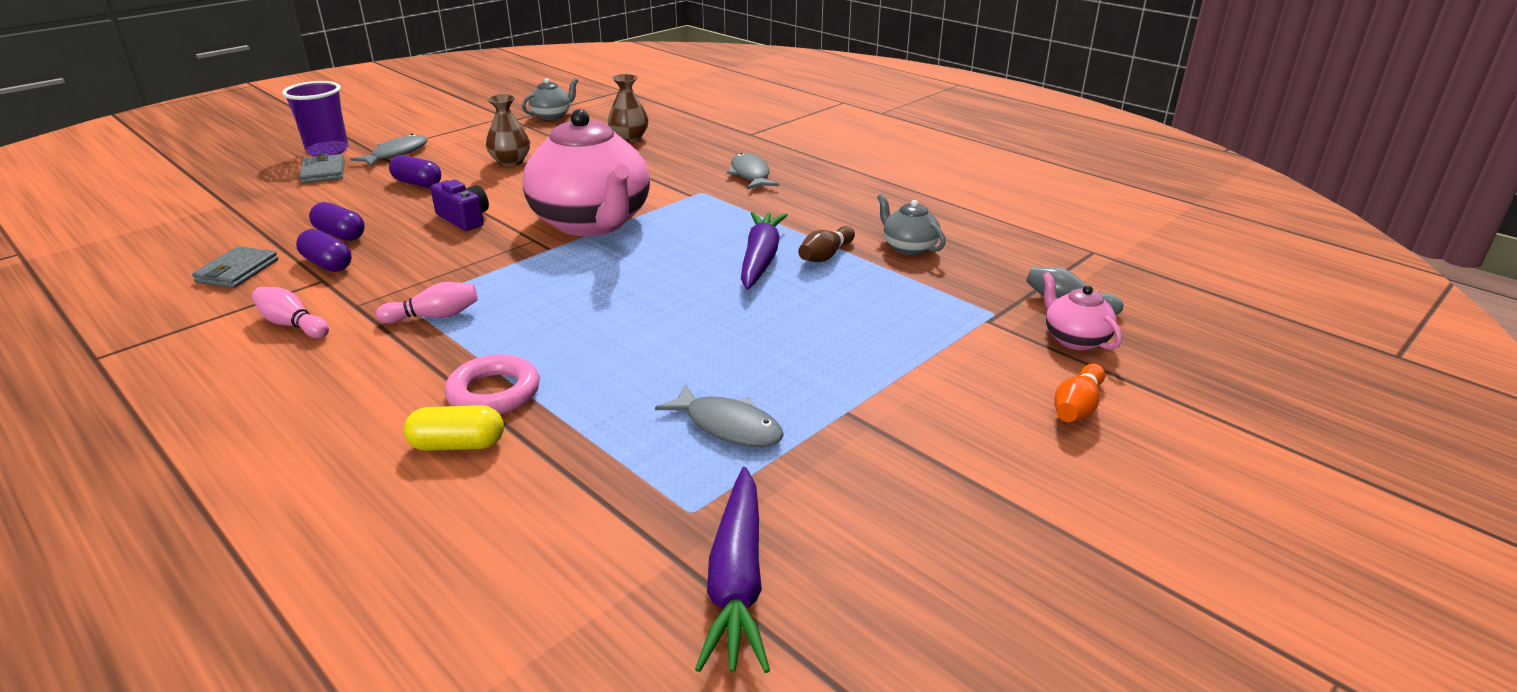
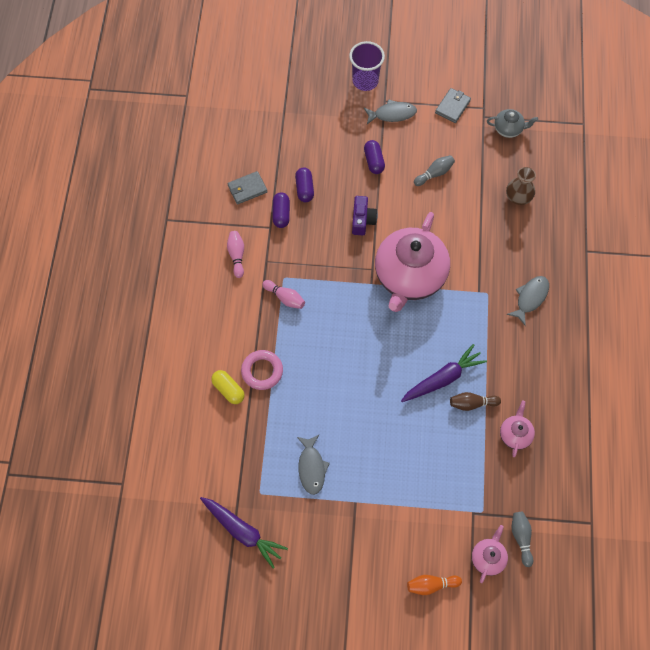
camera: 50 degrees right, 35 degrees up
grey wallet [299,153,345,184] -> grey wallet moved to [435,88,471,123]
brown vase [486,94,530,166] -> grey bowling pin [414,155,455,186]
purple carrot [695,467,770,673] -> purple carrot turned 105 degrees counterclockwise [200,497,288,568]
grey teapot [877,194,946,256] -> pink teapot [500,401,535,457]

